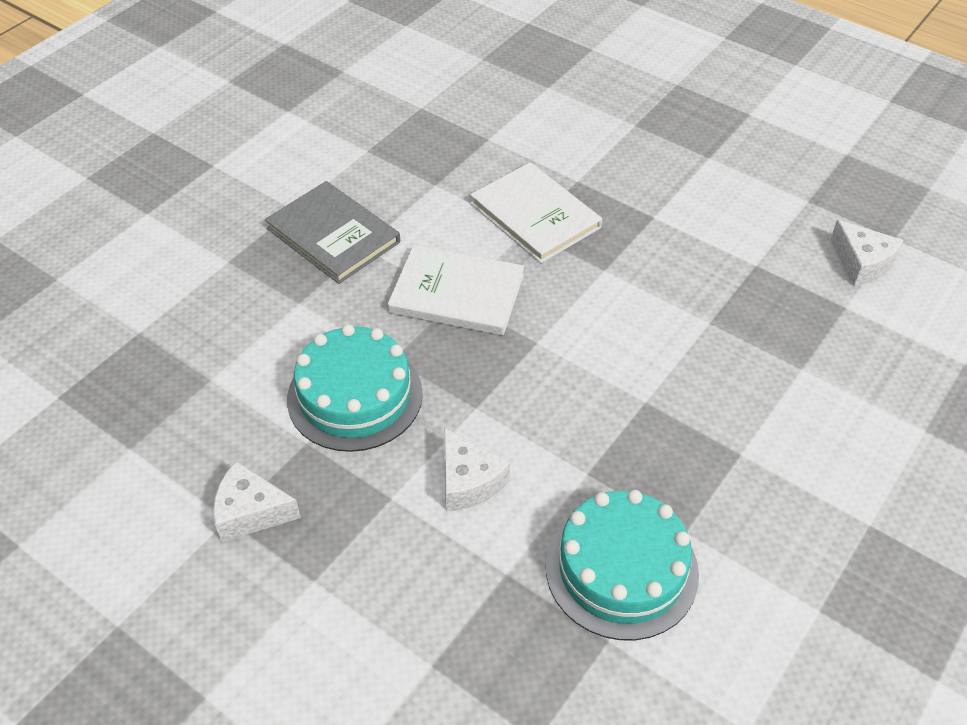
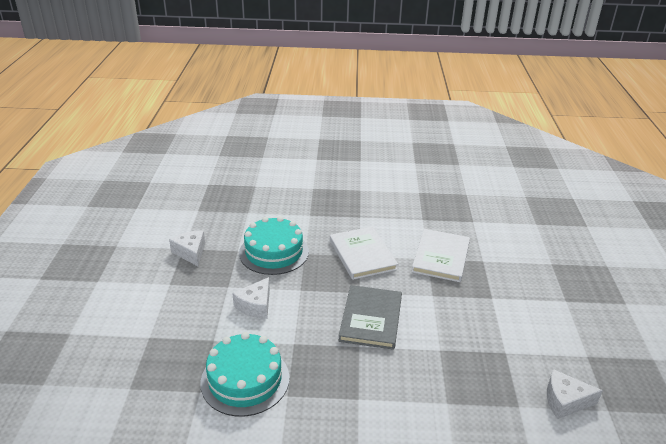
camera: 55 degrees right, 15 degrees down
grey book [265,181,400,284] -> grey book moved to [338,285,402,350]
white cheese [830,220,903,286] -> white cheese turned 75 degrees clockwise [547,369,603,419]

